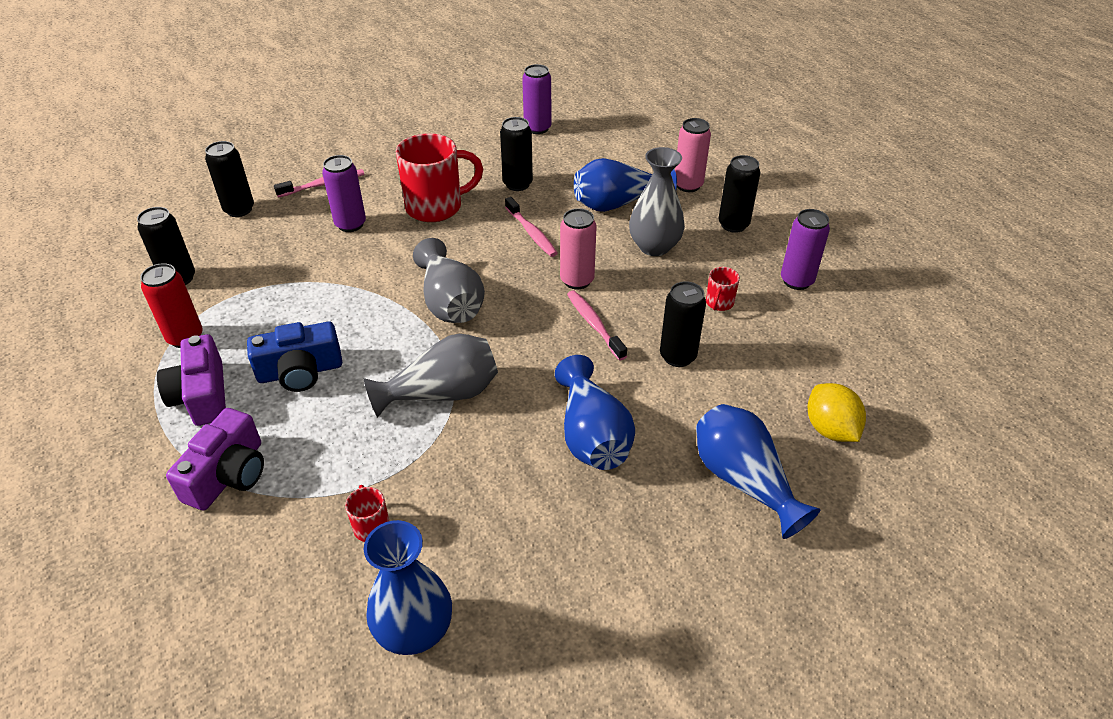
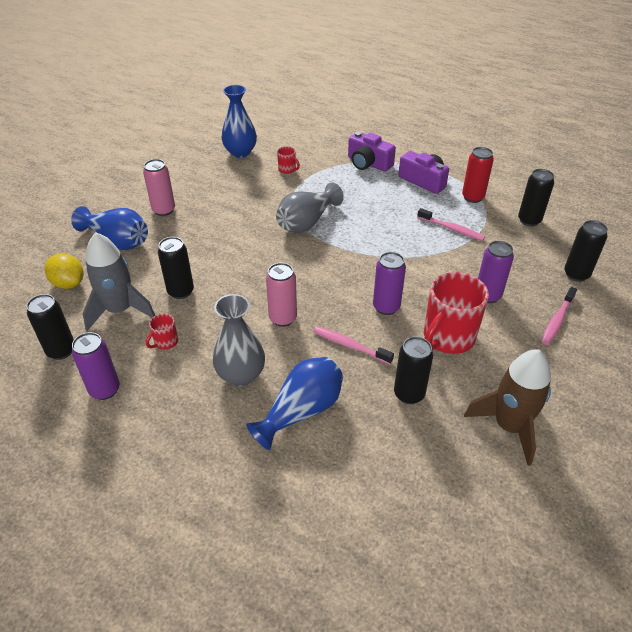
camera: 150 degrees right, 0 degrees up
purple camera [166,408,264,510] -> purple camera turned 45 degrees counterclockwise [348,132,396,171]
blue camera [247,322,342,392] -> none
grey vase [413,238,485,323] -> none
purple can [522,64,551,134] -> purple can moved to [373,252,406,315]
blue vase [555,355,635,470] -> none
pink toothbrush [567,290,627,360] -> pink toothbrush moved to [417,208,485,241]
pink can [675,118,711,192] -> pink can moved to [143,159,175,216]
red mug [706,267,740,311] -> red mug turned 135 degrees counterclockwise [146,313,178,350]
black can [718,155,760,233] -> black can moved to [26,294,74,360]
none -> grey rocket [83,232,155,331]
none -> brown rocket [464,349,551,466]

